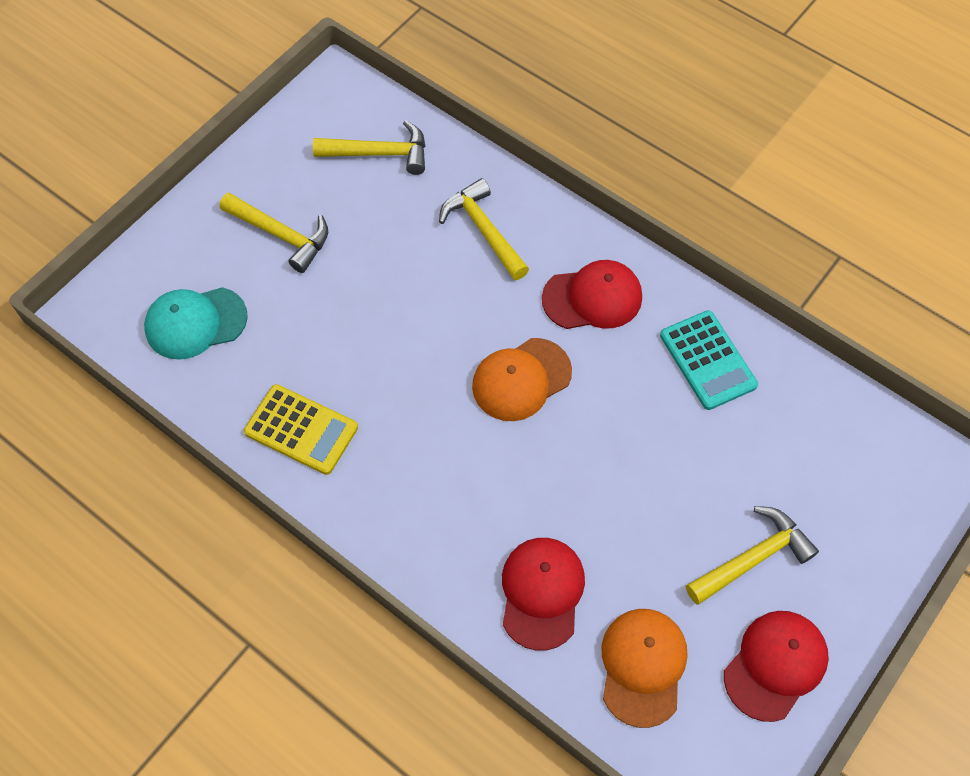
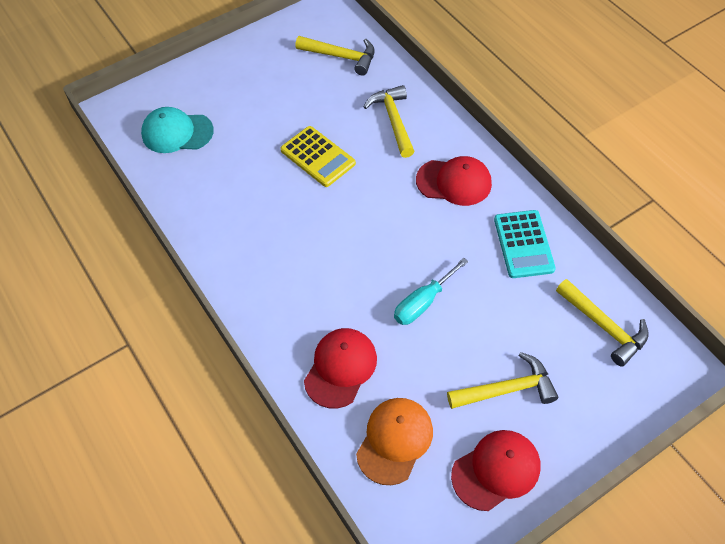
camera: 20 degrees right, 5 degrees down
yellow hammer [220,193,328,273] -> yellow hammer moved to [556,279,649,367]
yellow calculator [244,384,358,475] -> yellow calculator moved to [281,126,356,187]
orange cap [472,338,572,421] -> none
none -> turquoise screwdriver [394,258,468,325]

